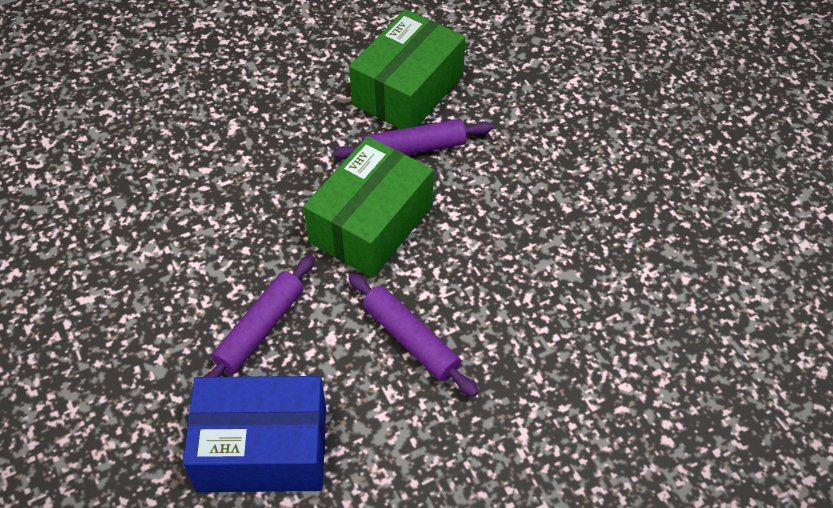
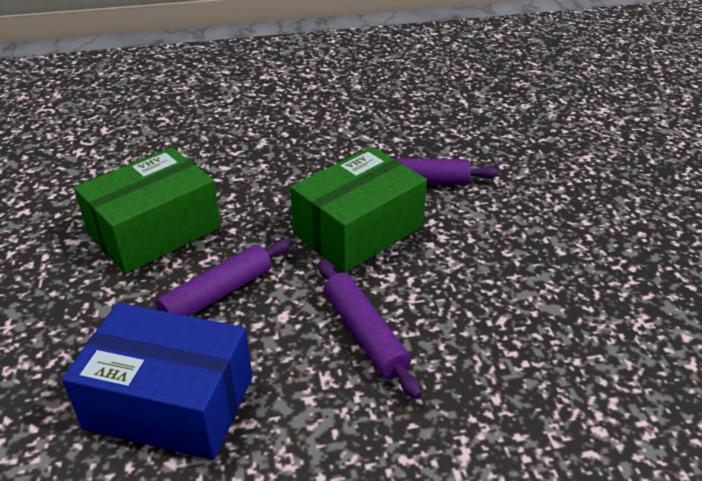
camera: 15 degrees right, 15 degrees down
green box [349,9,465,129] -> green box moved to [74,148,221,274]

